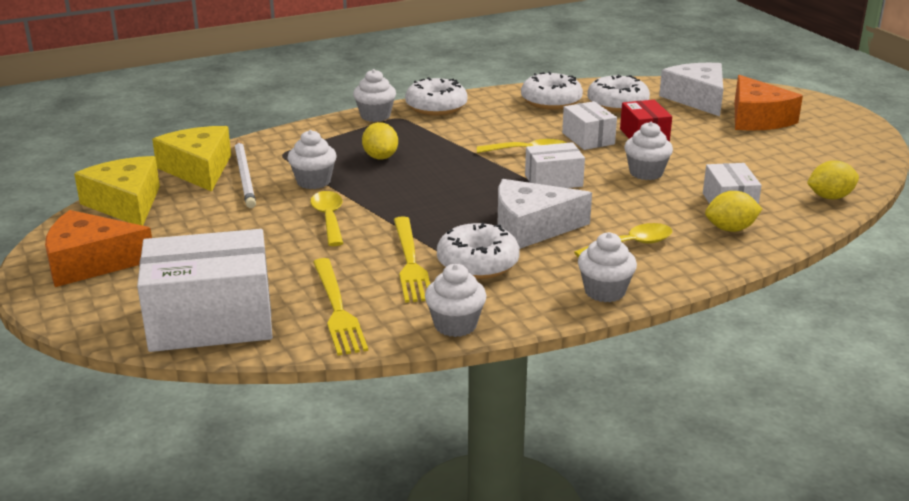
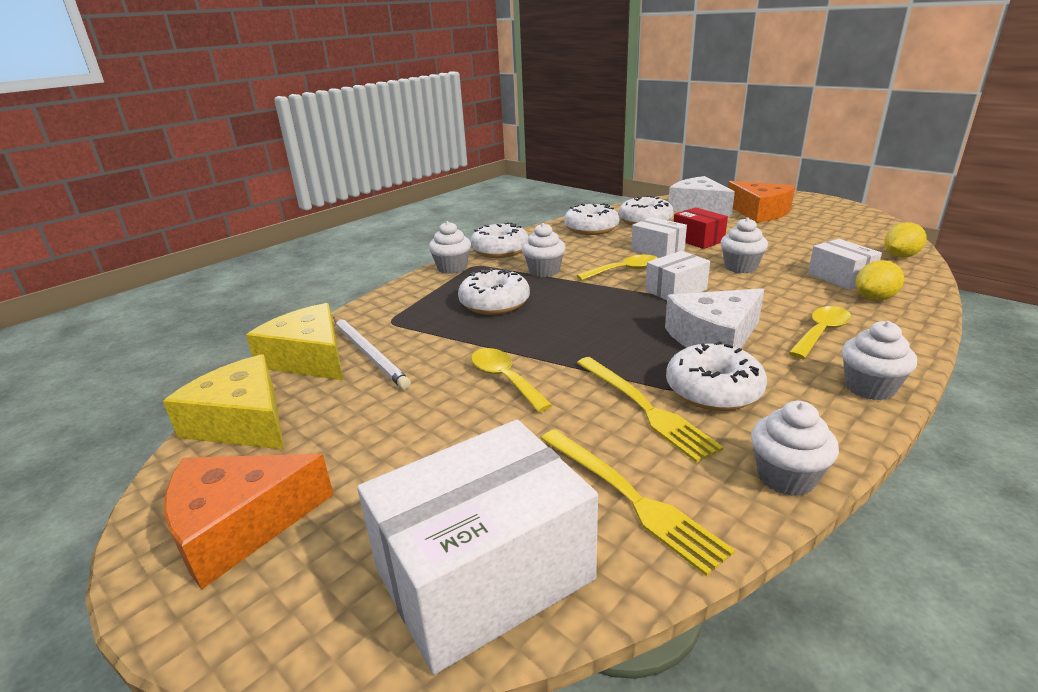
camera: 20 degrees left, 0 degrees up
white cupcake [287,130,337,189] -> white cupcake moved to [522,223,566,277]
yellow lemon [362,122,398,159] -> white donut [458,268,530,315]

